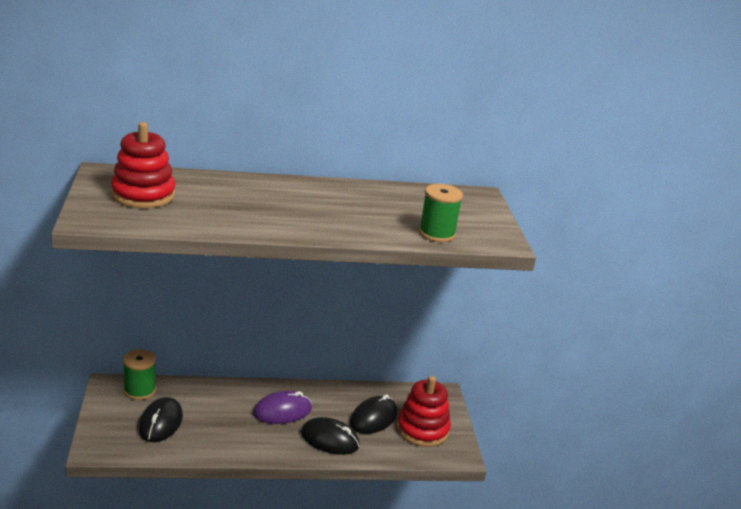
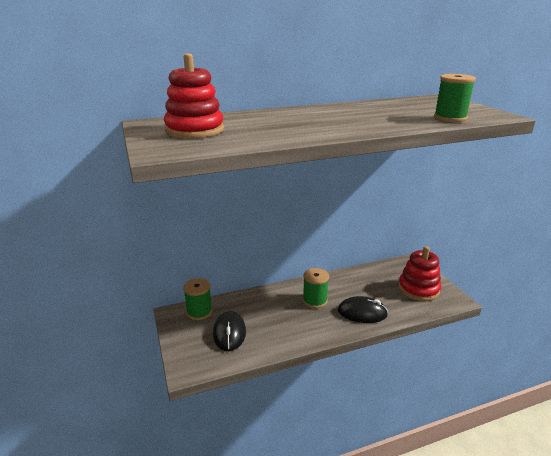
camera: 10 degrees left, 0 degrees up
purple mouse [253,391,312,424] -> green spool [303,268,329,308]
black mouse [350,394,397,434] -> none

